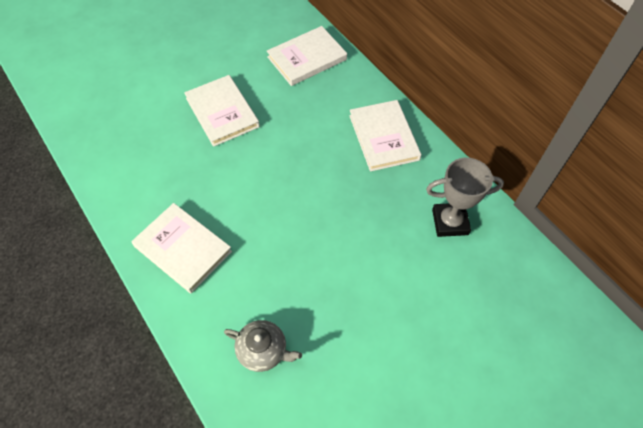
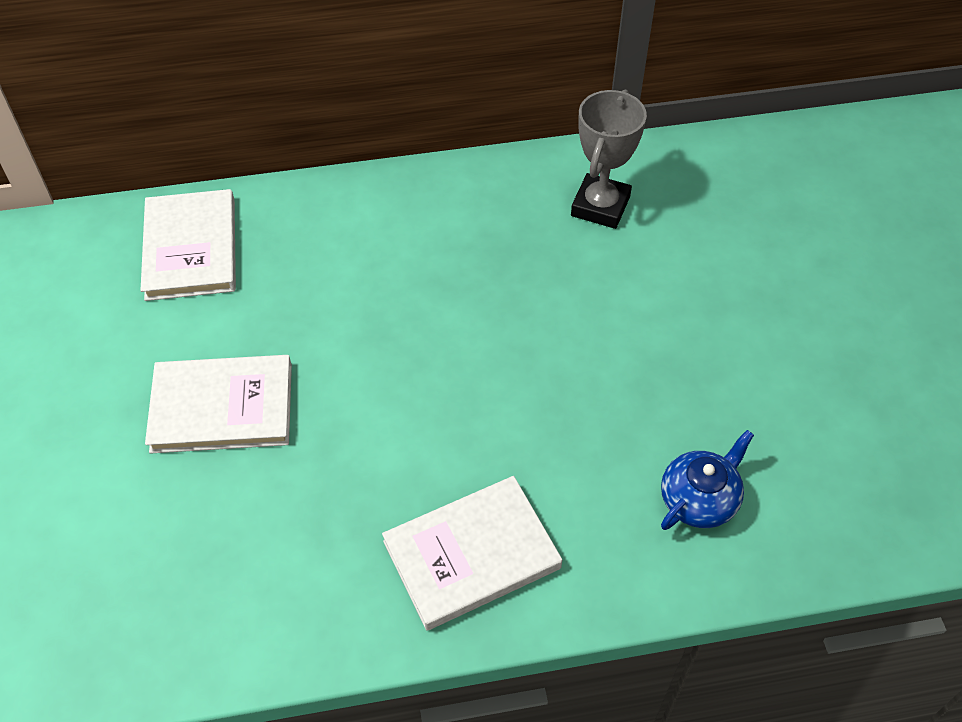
camera: 65 degrees left, 5 degrees down
grey teapot [224,320,302,372] -> blue teapot [661,430,754,530]
white book [349,100,422,171] -> none

